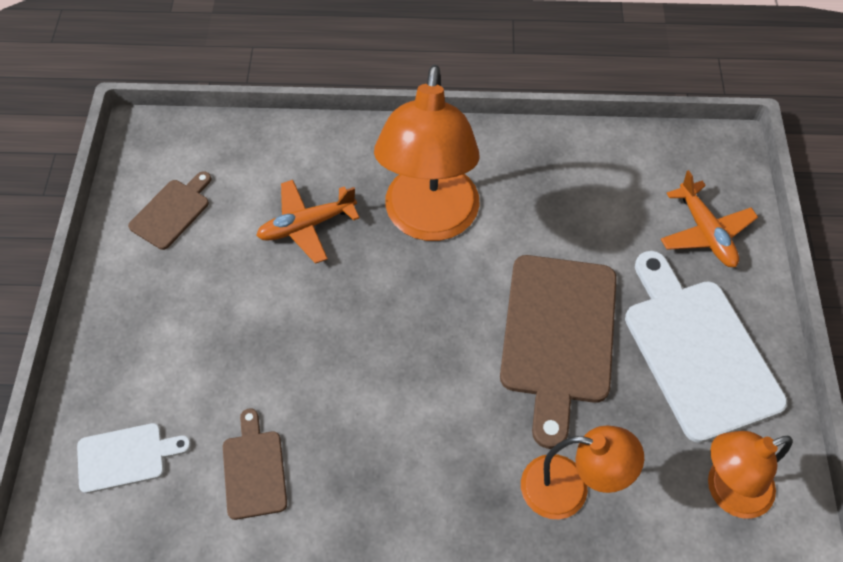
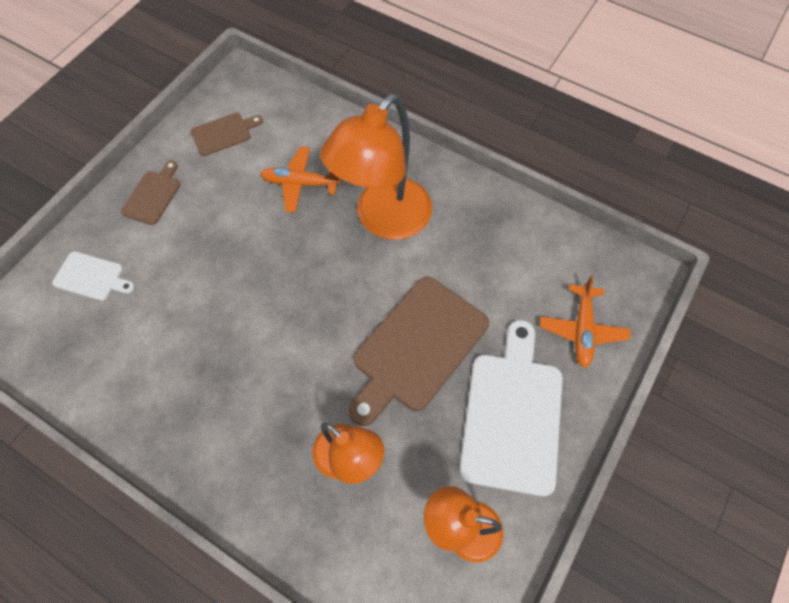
camera: 30 degrees right, 5 degrees up
brown cutting board [223,409,287,520] -> brown cutting board moved to [121,161,180,225]

